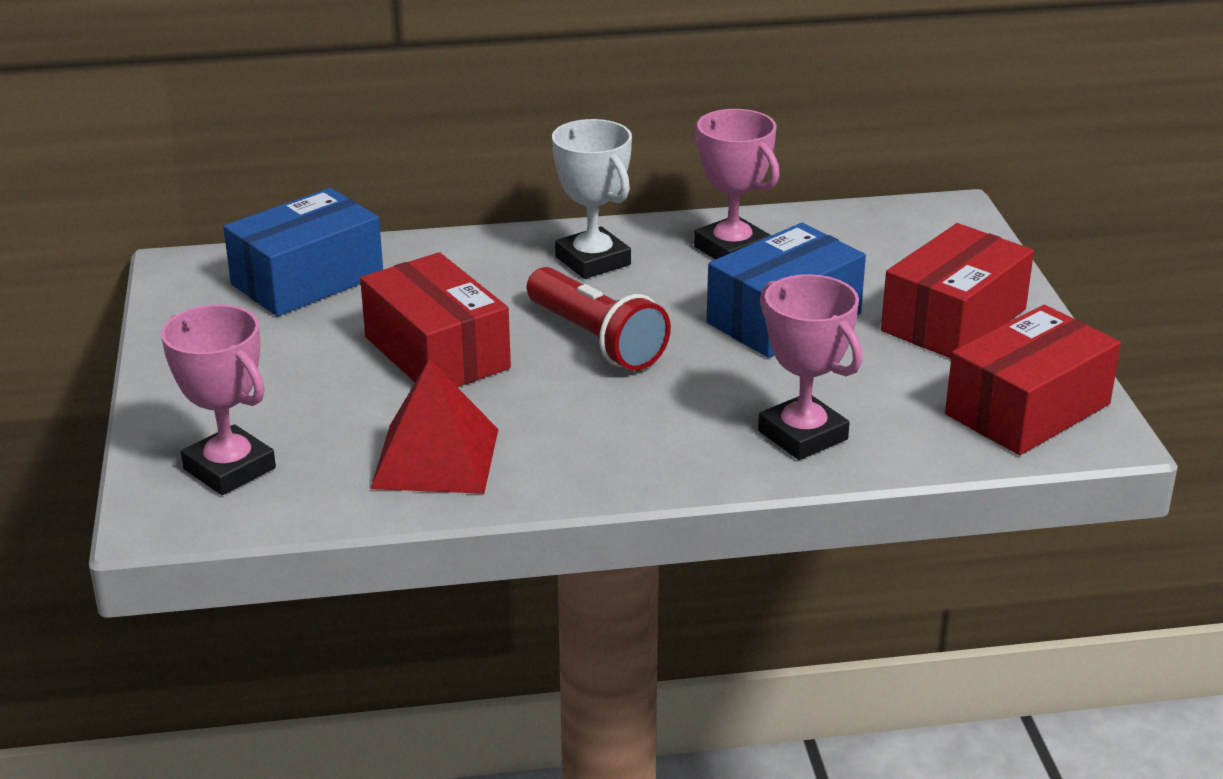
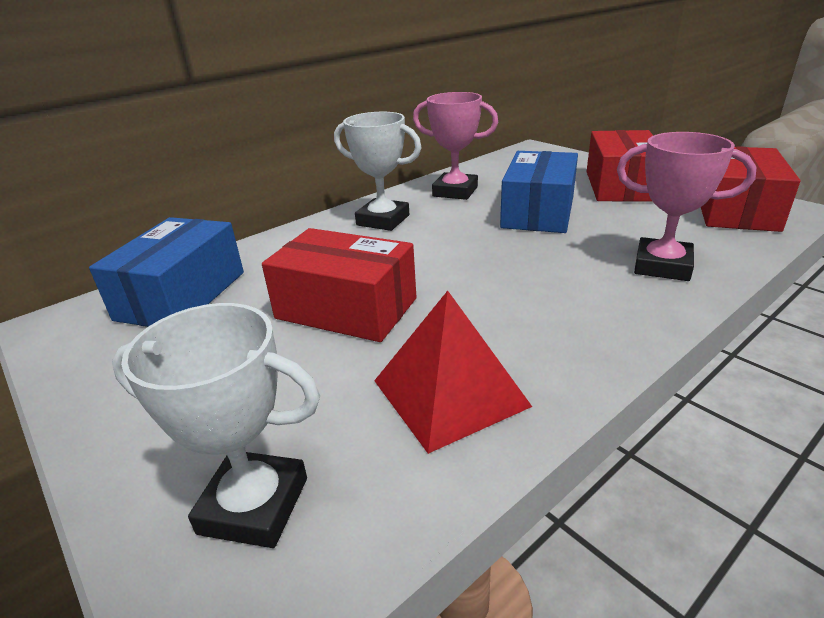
camera: 30 degrees left, 0 degrees up
pink trophy [161,305,276,495] -> white trophy [112,303,320,548]
red flashlight [527,267,671,371] -> none

